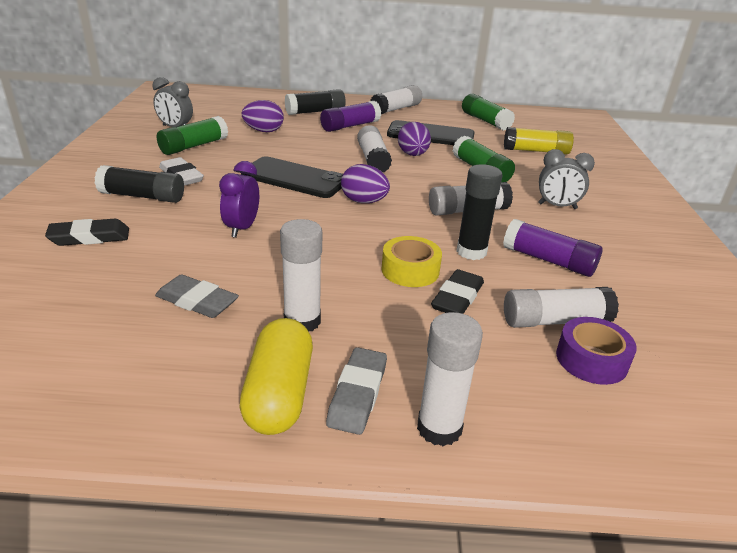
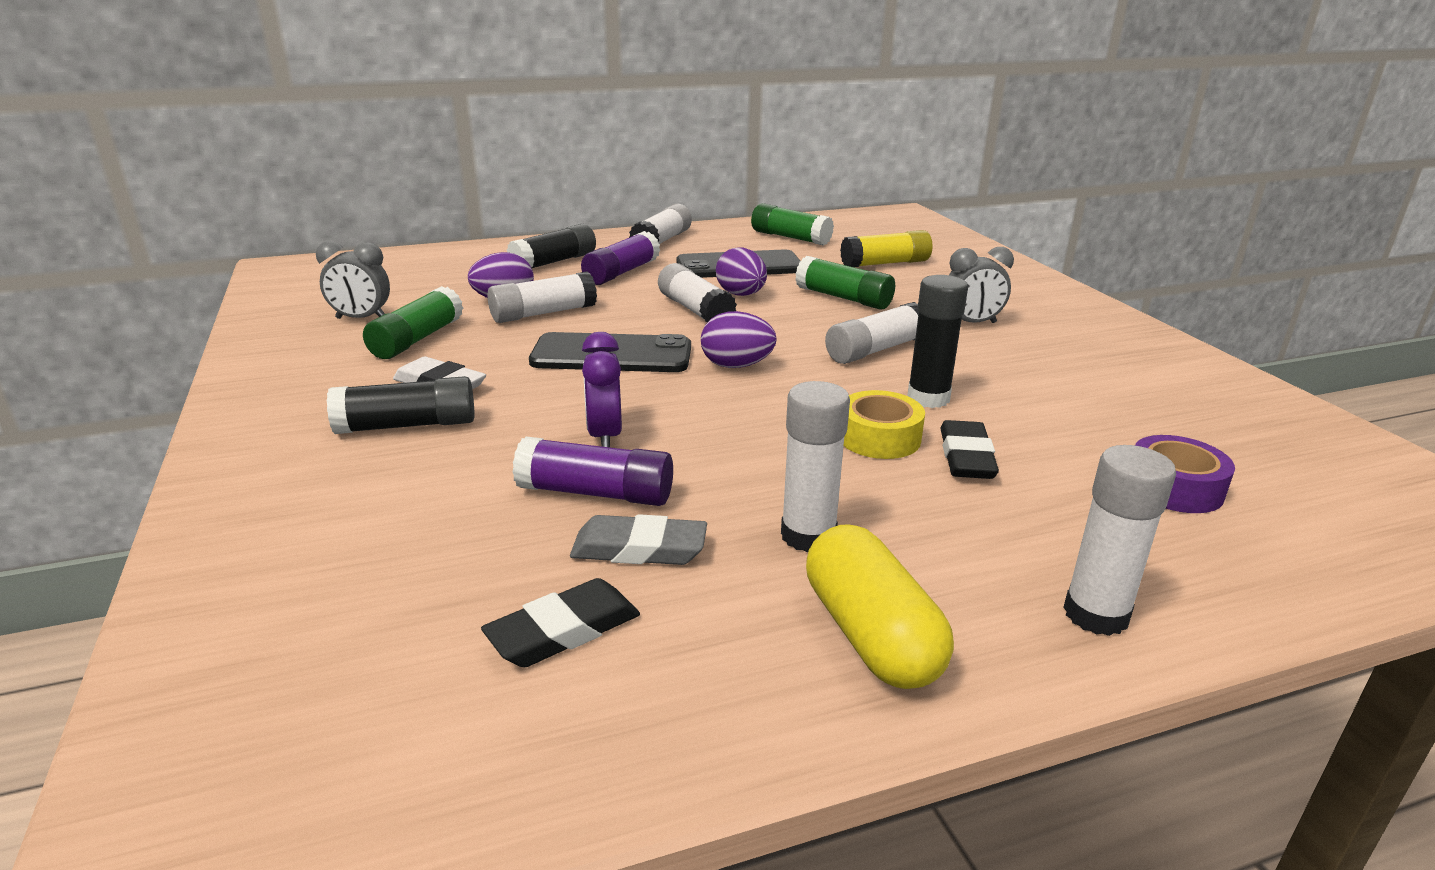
camera: 20 degrees left, 5 degrees down
black eraser [45,219,129,246] -> black eraser moved to [481,578,640,667]
grey eraser [326,347,387,435] -> none
purple glue stick [503,219,602,277] -> purple glue stick moved to [513,436,673,506]
white glue stick [504,287,619,328] -> white glue stick moved to [487,271,597,323]

